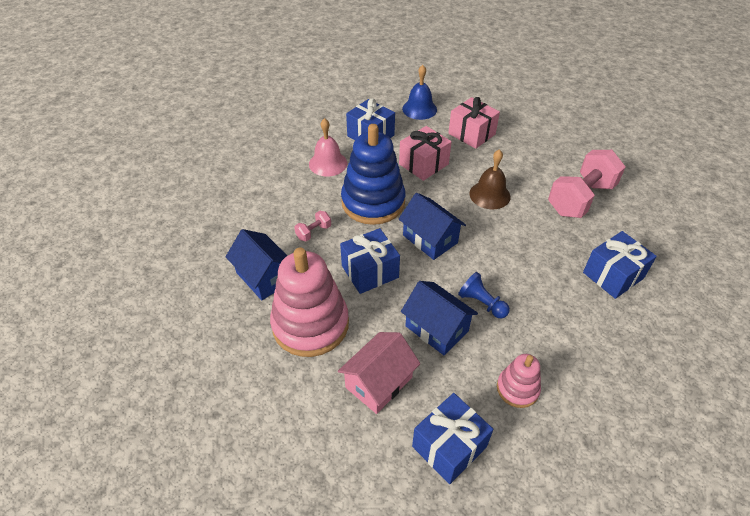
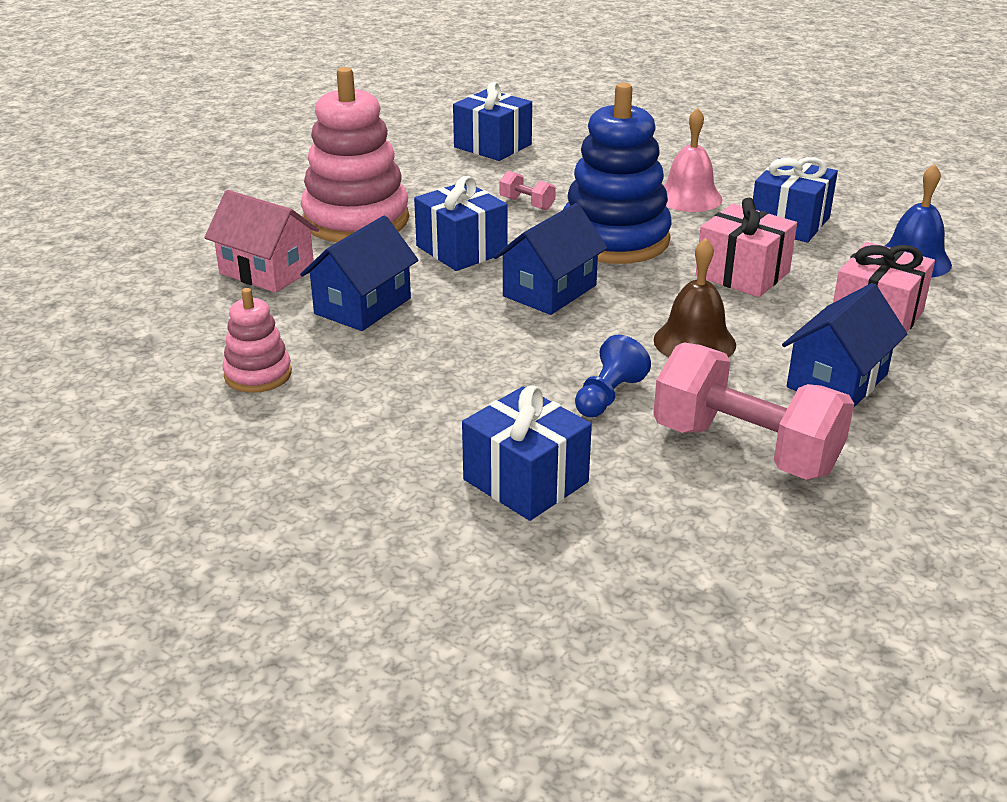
camera: 80 degrees right, 15 degrees down
blue house [226,229,287,300] -> blue house moved to [782,283,907,407]
blue gift [412,393,494,484] -> blue gift moved to [453,82,532,161]
blue pawn [458,272,510,318] -> blue pawn moved to [575,334,651,417]

